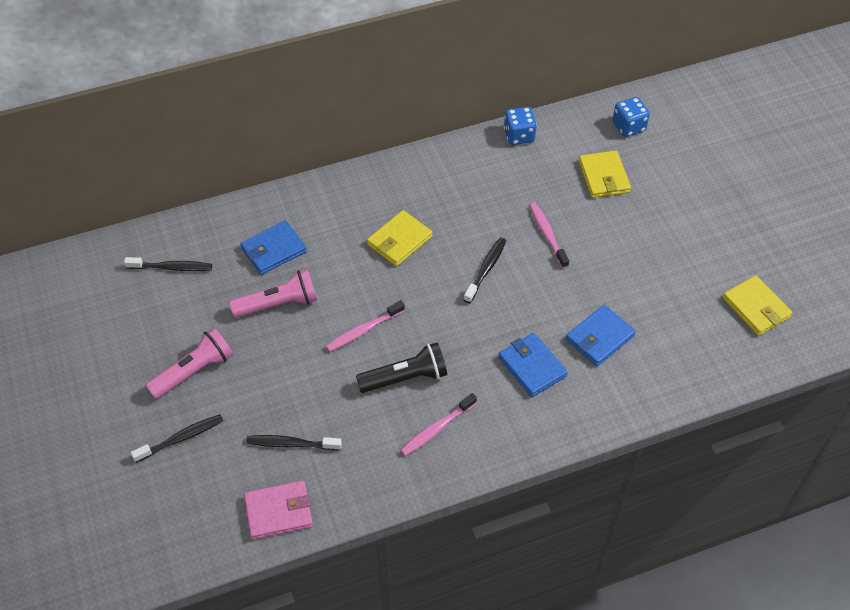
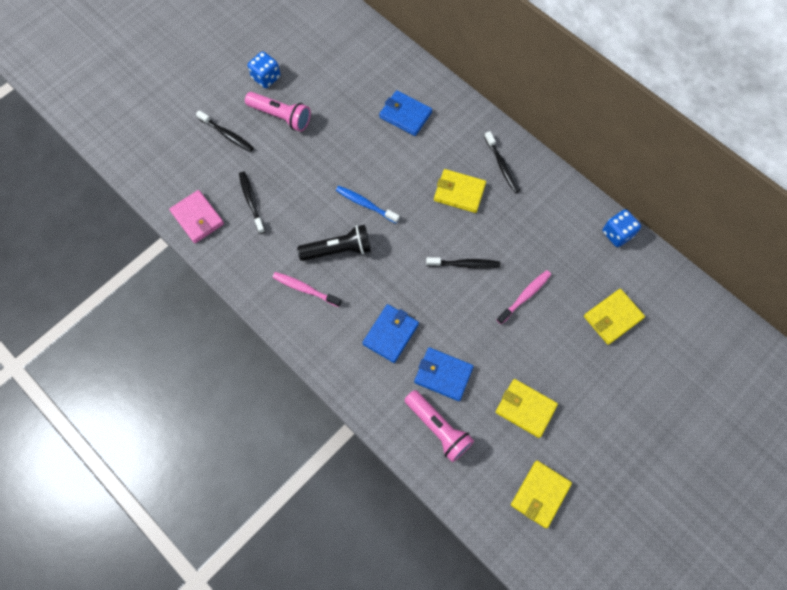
camera: 65 degrees right, 15 degrees up
black toothbrush [124,257,212,271] -> black toothbrush moved to [484,131,521,193]
pink flashlight [229,269,317,318] -> pink flashlight moved to [405,390,474,462]
pink toothbrush [326,300,405,352] -> blue toothbrush [336,186,400,224]
black flashlight [356,342,447,393] -> black flashlight turned 60 degrees counterclockwise [297,225,371,261]
blue dice [613,97,650,137] -> blue dice moved to [248,51,281,88]
none -> yellow wallet [496,379,558,438]

